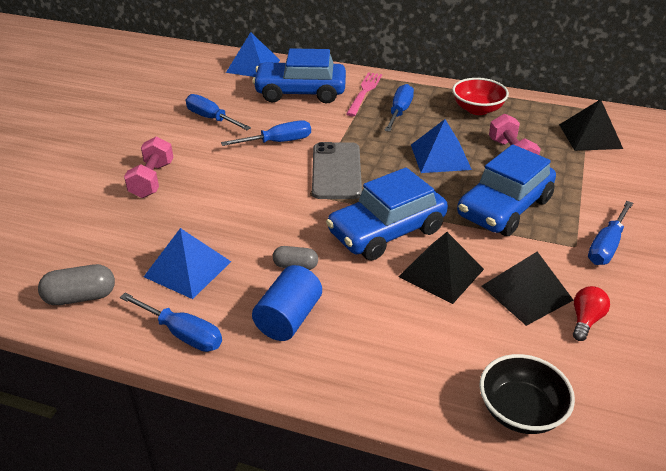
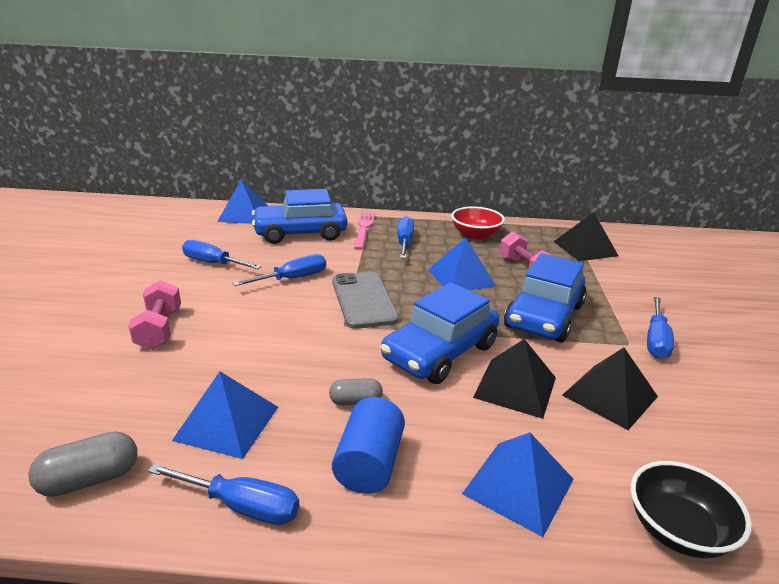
camera: 15 degrees left, 10 degrees down
red light bulb [573,286,610,341] -> none
none -> blue pyramid [462,432,574,537]

